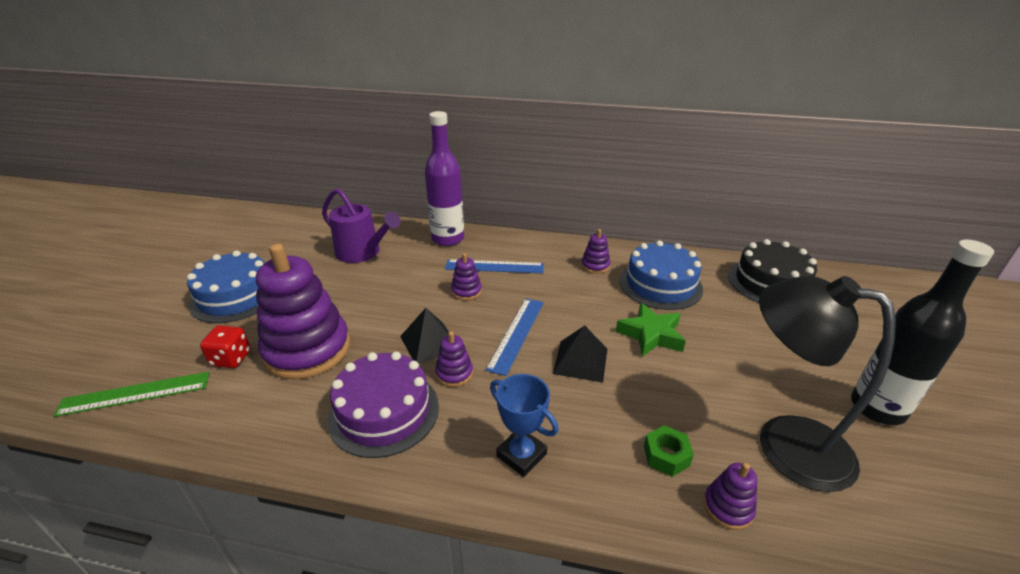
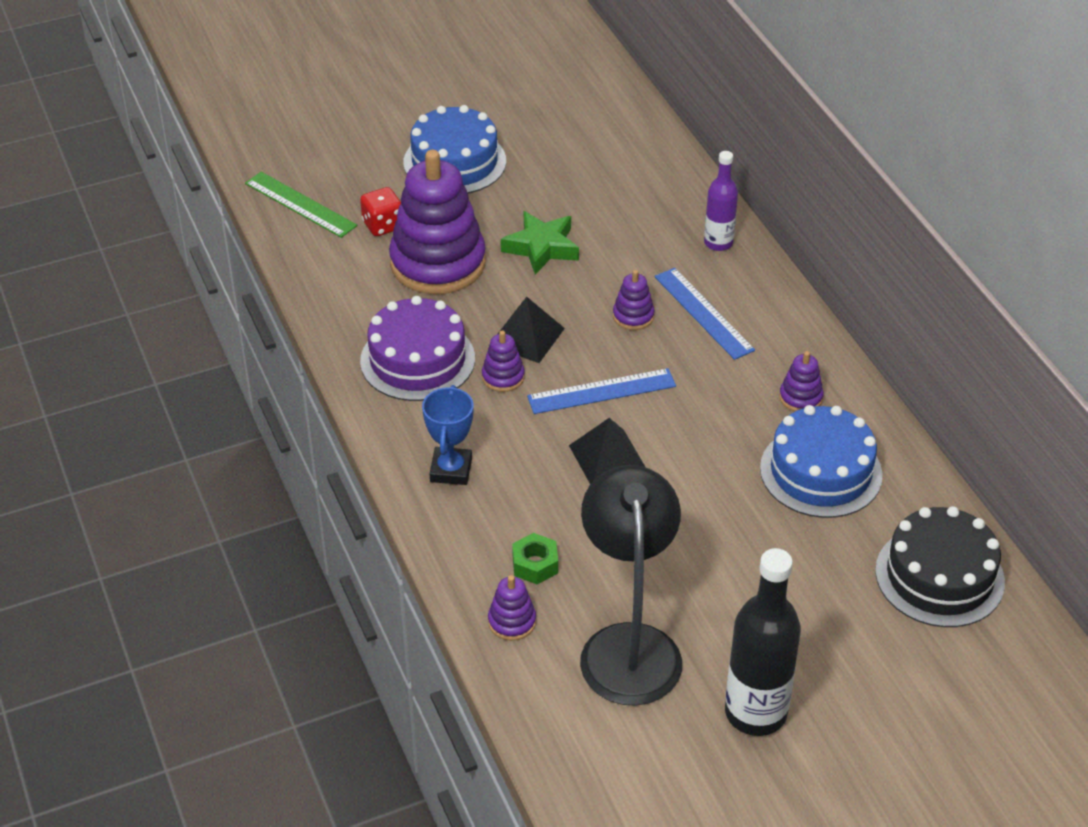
camera: 55 degrees right, 10 degrees up
purple watering can [322,188,401,263] -> none
purple bottle [425,111,464,246] -> purple bottle [704,151,738,251], size x0.59
green star [616,303,686,357] -> green star moved to [501,211,579,275]

